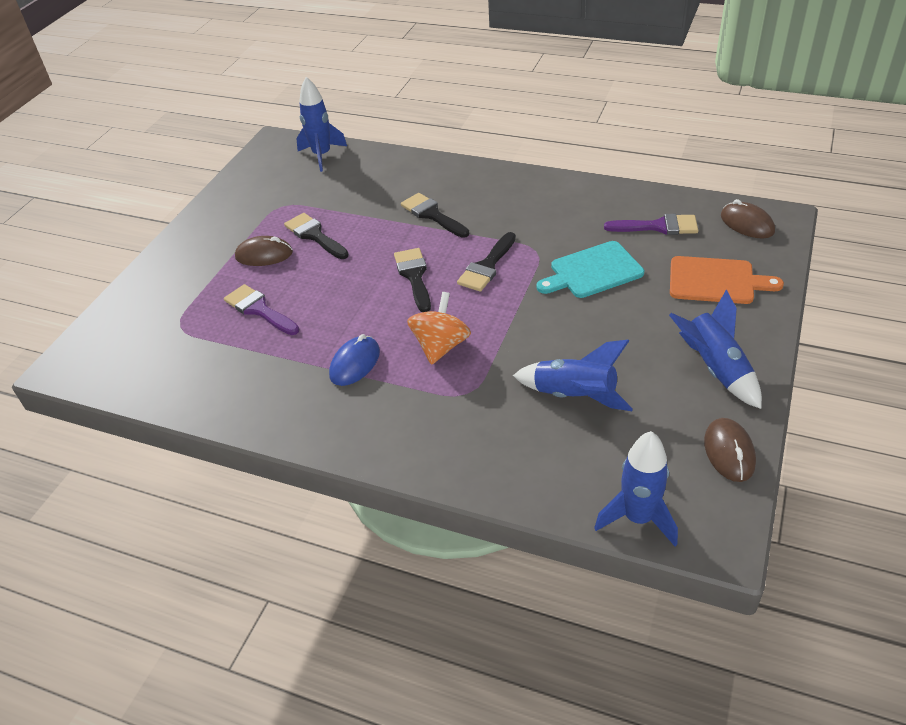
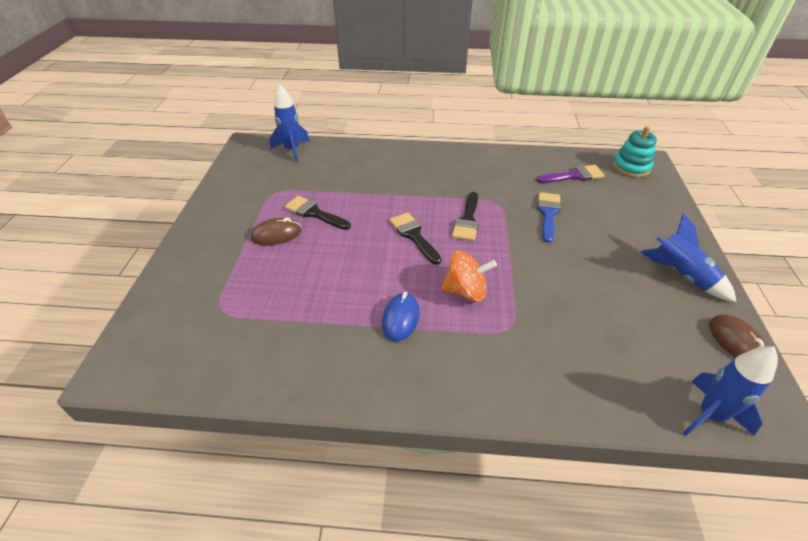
camera: 20 degrees left, 0 degrees up
purple brush [224,284,299,335] -> none
black brush [401,193,469,238] -> none
orange spinning top [407,292,471,365] -> orange spinning top turned 90 degrees clockwise [442,251,497,302]
blue rocket [513,340,633,411] -> none
turquoise cutting board [536,241,644,298] -> blue brush [537,192,561,243]
orange cutting board [670,256,784,304] -> none
brown mouse [721,199,775,239] -> turquoise stacking toy [613,126,657,178]

